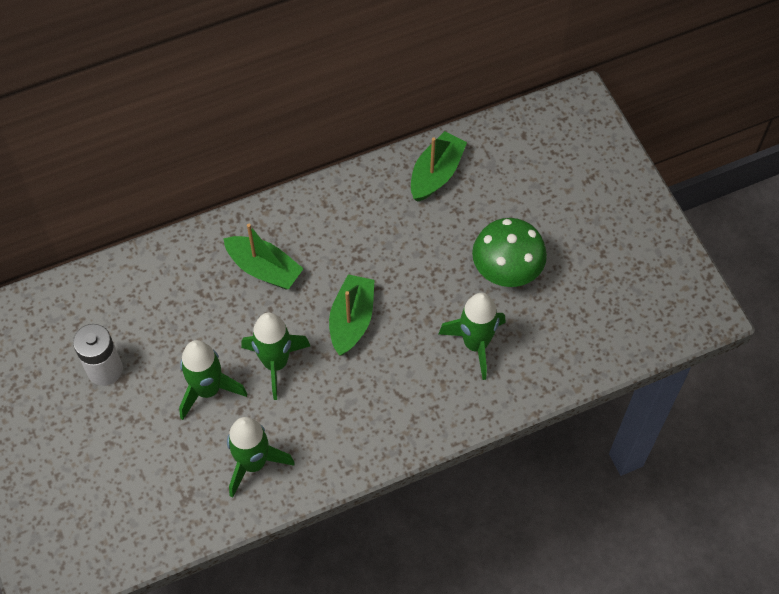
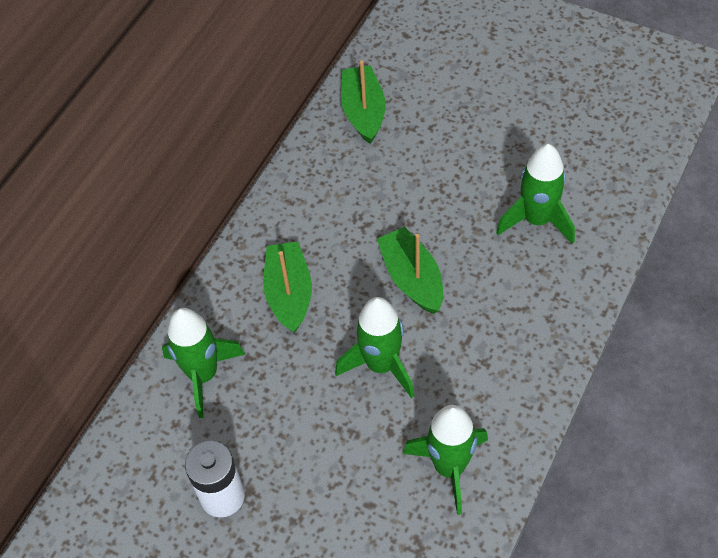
camera: 35 degrees left, 5 degrees down
green rocket [179,340,247,420] -> green rocket moved to [162,308,246,418]
green boat [223,224,304,289] -> green boat turned 90 degrees counterclockwise [263,242,312,333]
green mushroom [472,218,547,287] -> none

